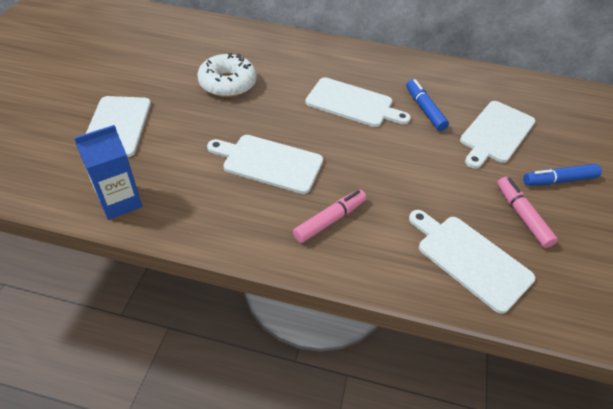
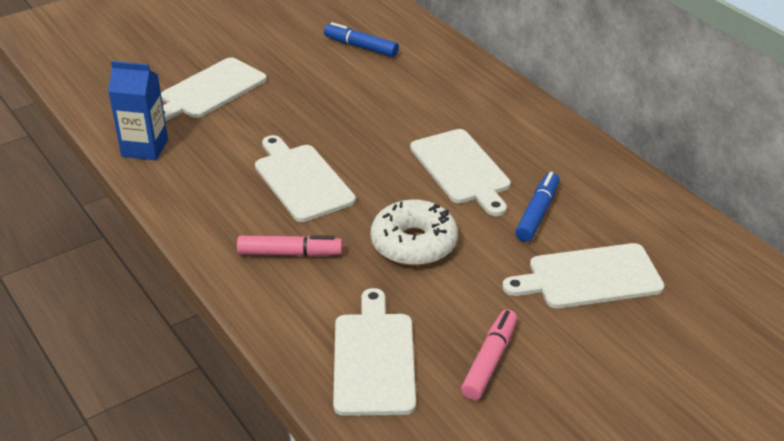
camera: 45 degrees right, 10 degrees down
white donut [197,53,257,97] -> white donut moved to [371,199,458,266]
blue marker [523,164,602,186] -> blue marker moved to [324,22,399,57]

